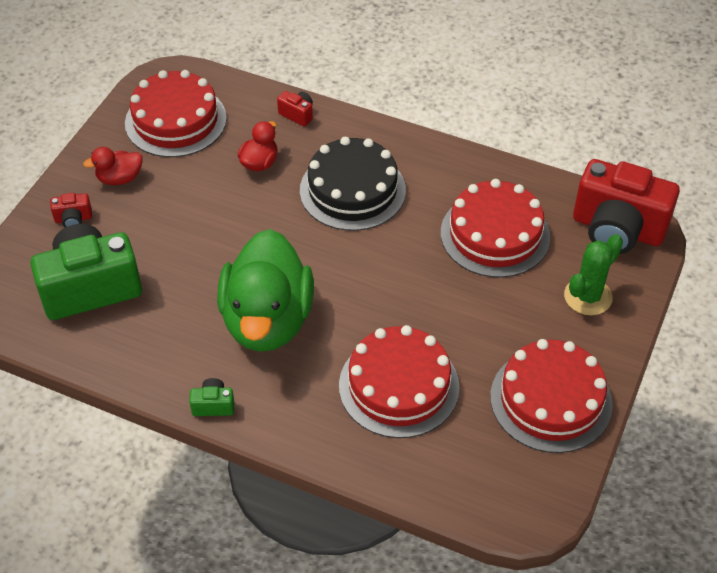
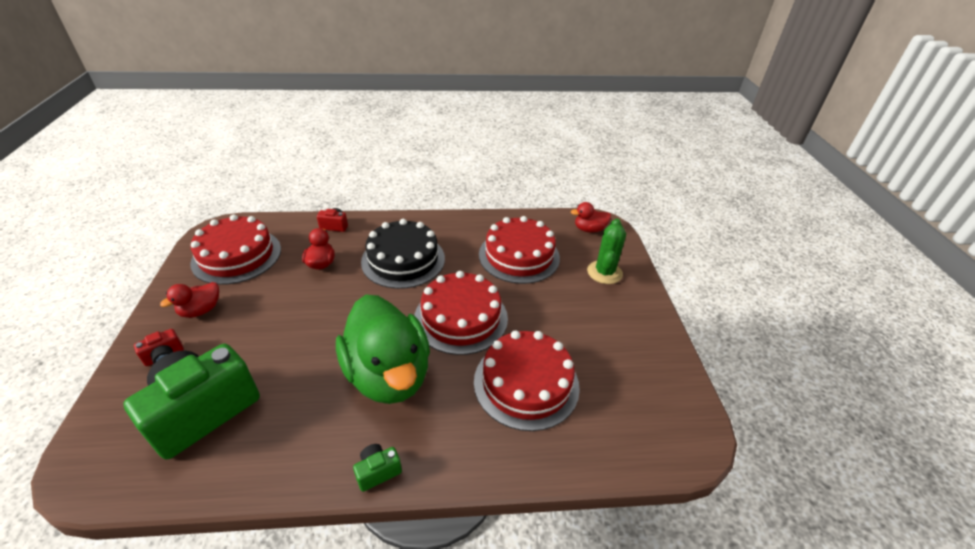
camera: 30 degrees left, 10 degrees down
red cake [490,339,613,453] -> red cake moved to [414,271,508,355]
red camera [573,159,680,254] -> red duck [571,202,611,233]

